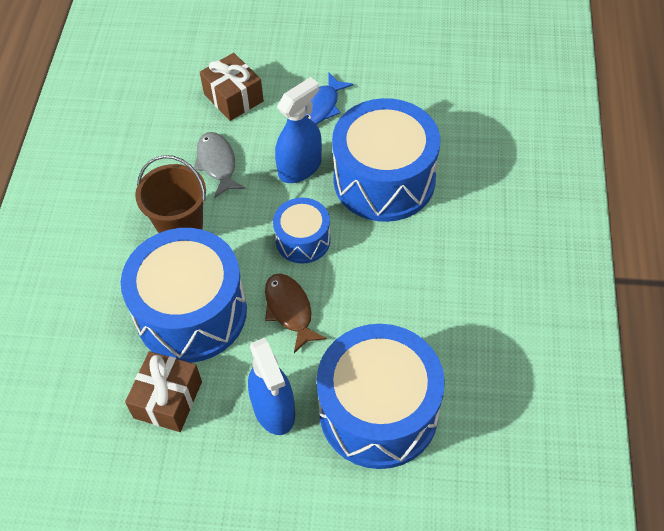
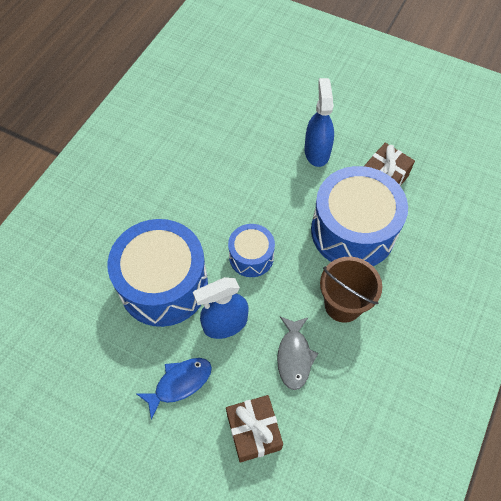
camera: 160 degrees left, 5 degrees up
brown fish [265,274,327,353] -> none
blue drum [317,324,445,469] -> none

